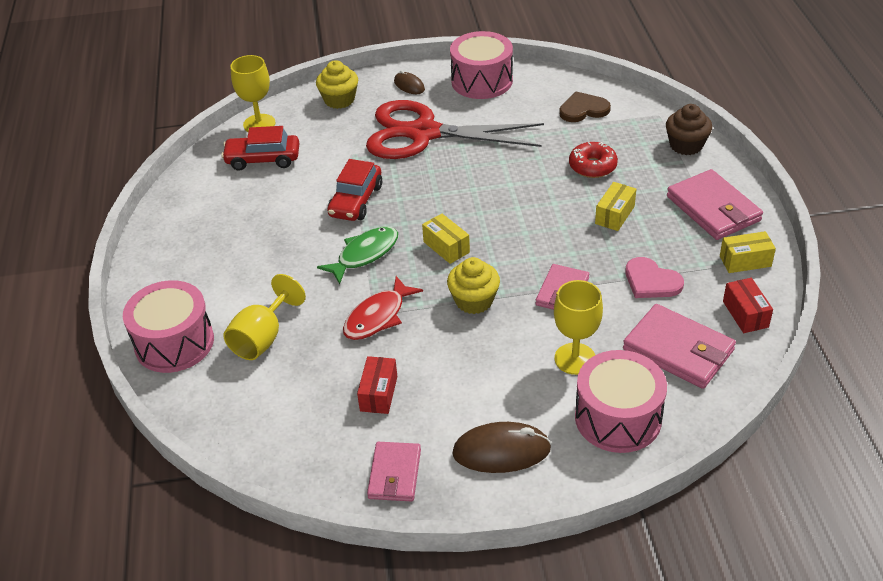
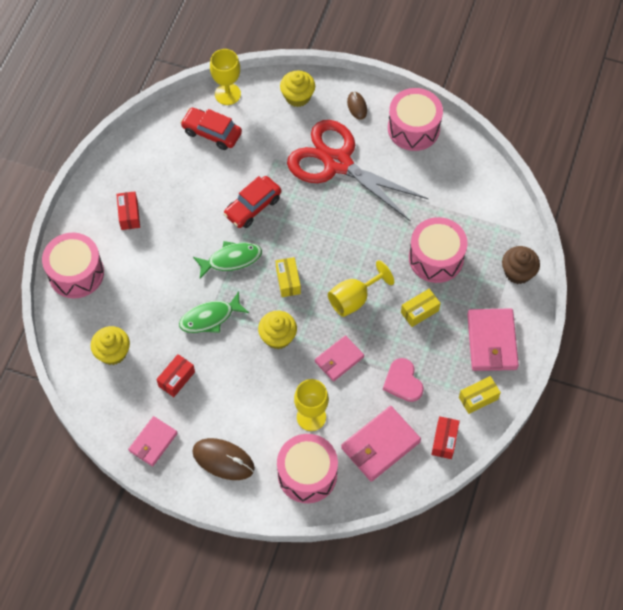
camera: 25 degrees right, 20 degrees up
yellow goblet [223,274,306,360] -> yellow goblet moved to [328,260,394,317]
red fish [343,276,423,340] -> green fish [179,291,249,333]
brown heart [559,91,611,122] -> none
red donut [569,142,618,178] -> pink drum [409,217,468,283]
pink wallet [623,304,736,389] -> pink wallet turned 75 degrees clockwise [341,406,421,482]
yellow box [720,231,776,273] -> yellow box turned 45 degrees counterclockwise [459,376,501,414]
none -> yellow cupcake [91,326,130,365]
none -> red box [116,191,140,230]

